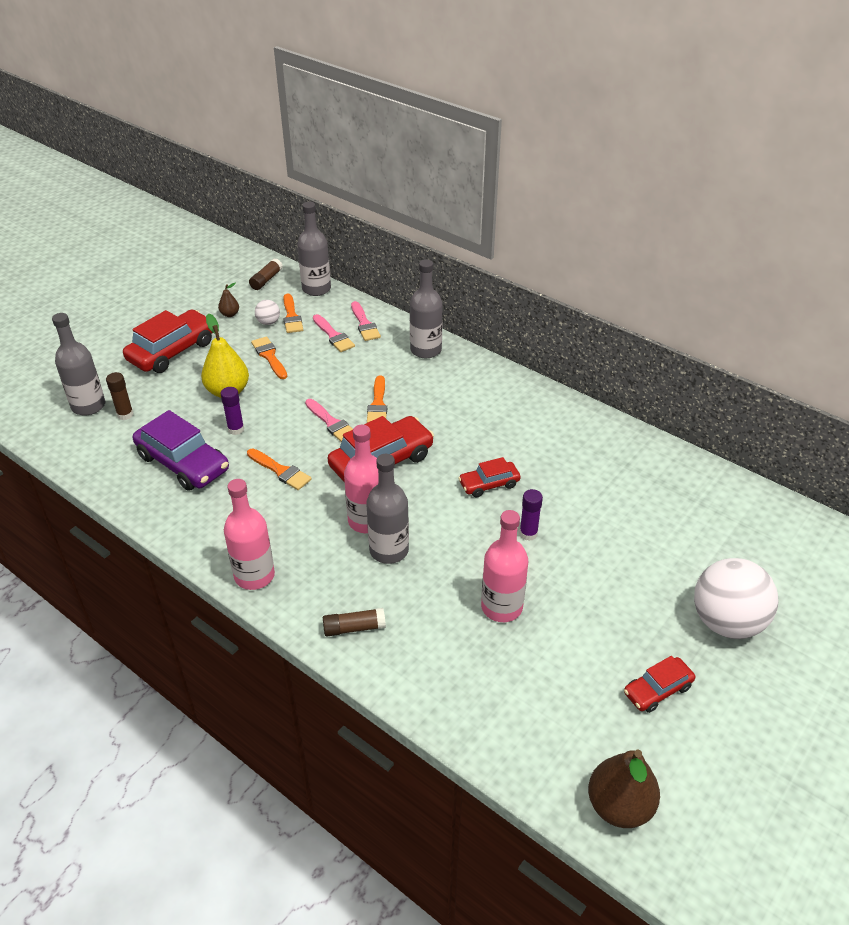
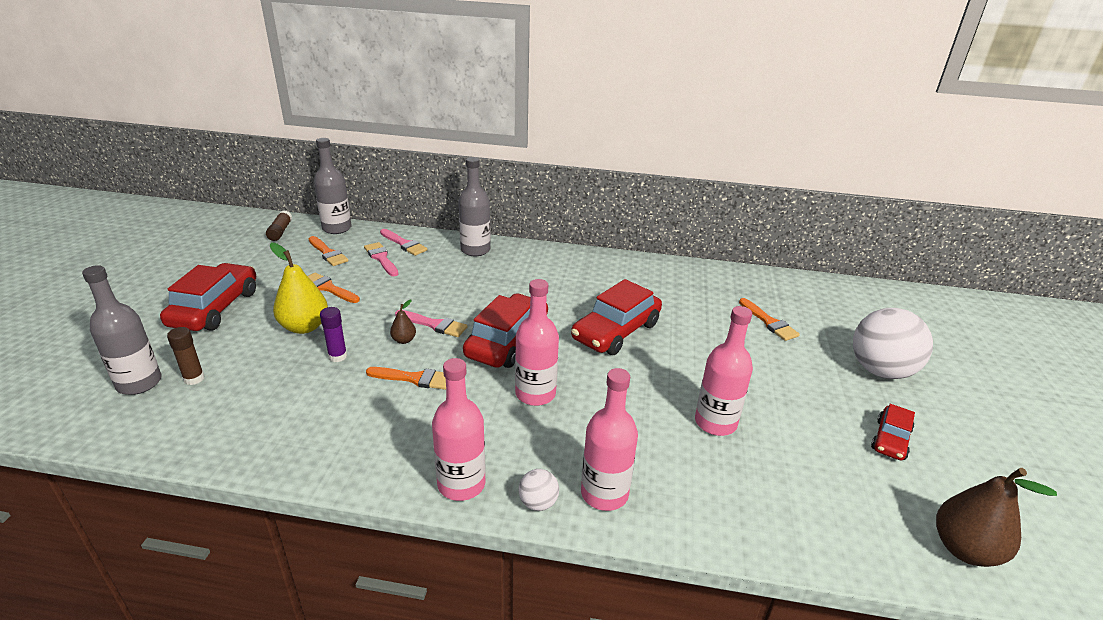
camera: 30 degrees left, 10 degrees down
purple car [133,410,229,491] -> none
brown pear [218,283,239,317] -> brown pear moved to [390,299,416,344]
white ball [255,300,280,325] -> white ball moved to [519,469,559,511]
pink brush [313,314,355,352] -> pink brush turned 150 degrees counterclockwise [364,242,398,276]
brown glue stick [323,608,386,636] -> pink bottle [581,368,638,511]
grey bottle [366,454,409,564] -> none
orange brush [367,376,387,423] -> orange brush moved to [739,298,800,341]
red car [458,457,521,498] -> red car [571,279,662,355], size x1.81
purple glue stick [519,489,543,541] -> none

